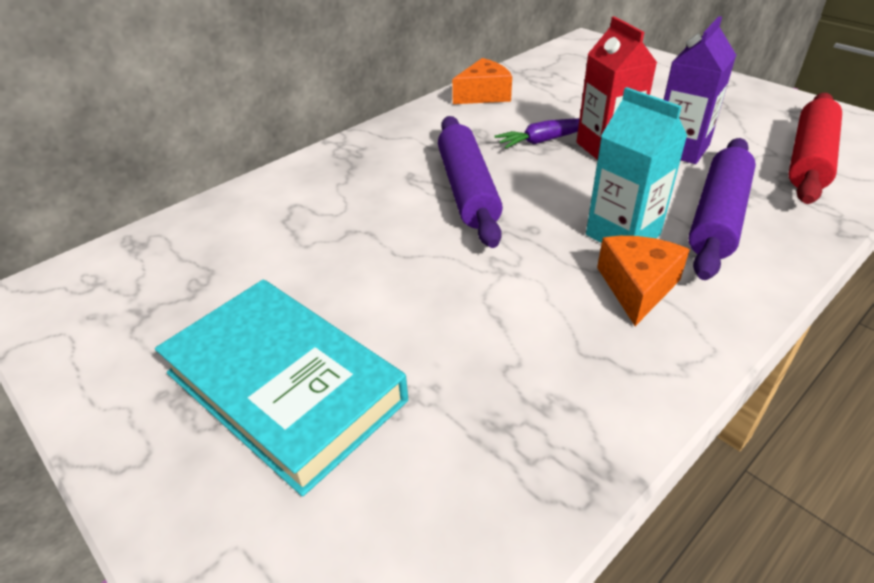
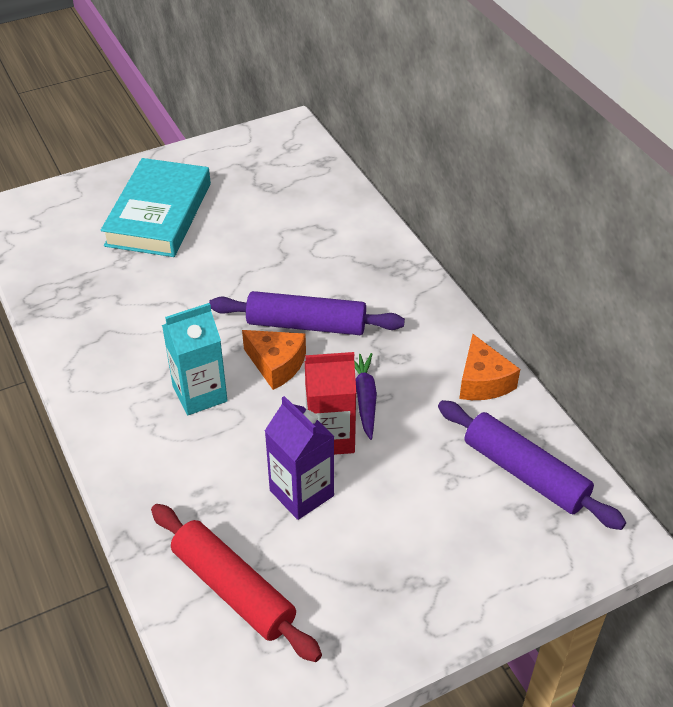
camera: 105 degrees right, 5 degrees up
turquoise book [155,279,408,497] -> turquoise book turned 45 degrees counterclockwise [101,158,211,257]
orange cheese [597,236,690,326] -> orange cheese moved to [242,330,306,390]
purple rolling pin [688,138,756,280] -> purple rolling pin moved to [438,400,626,530]

